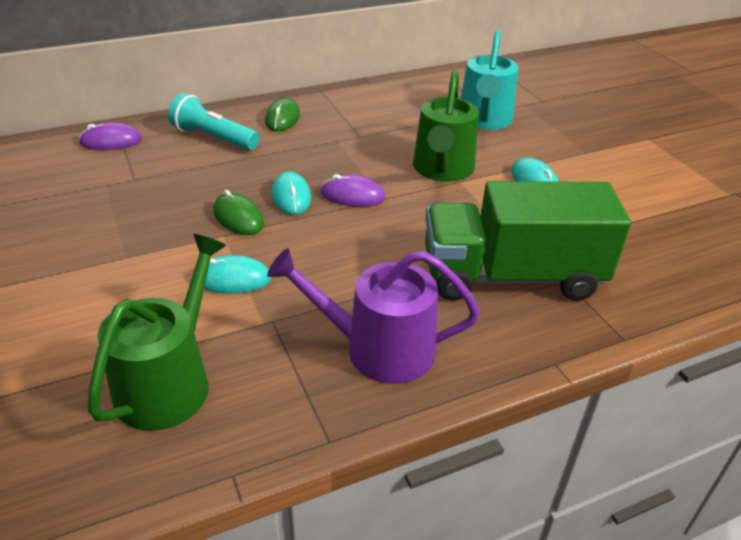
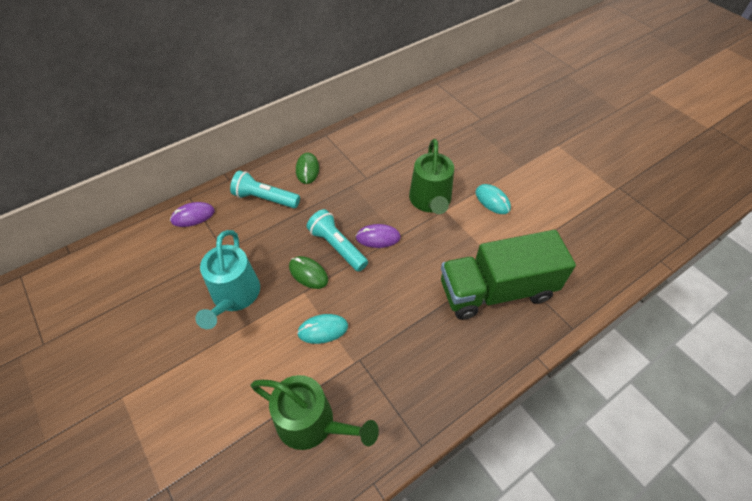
camera: 10 degrees left, 15 degrees up
green watering can [88,234,226,431] -> green watering can turned 105 degrees clockwise [251,375,379,450]
purple watering can [267,248,480,384] -> none
turquoise mouse [272,171,311,215] -> turquoise flashlight [307,209,368,272]
turquoise watering can [461,30,519,130] -> turquoise watering can moved to [195,230,260,329]

